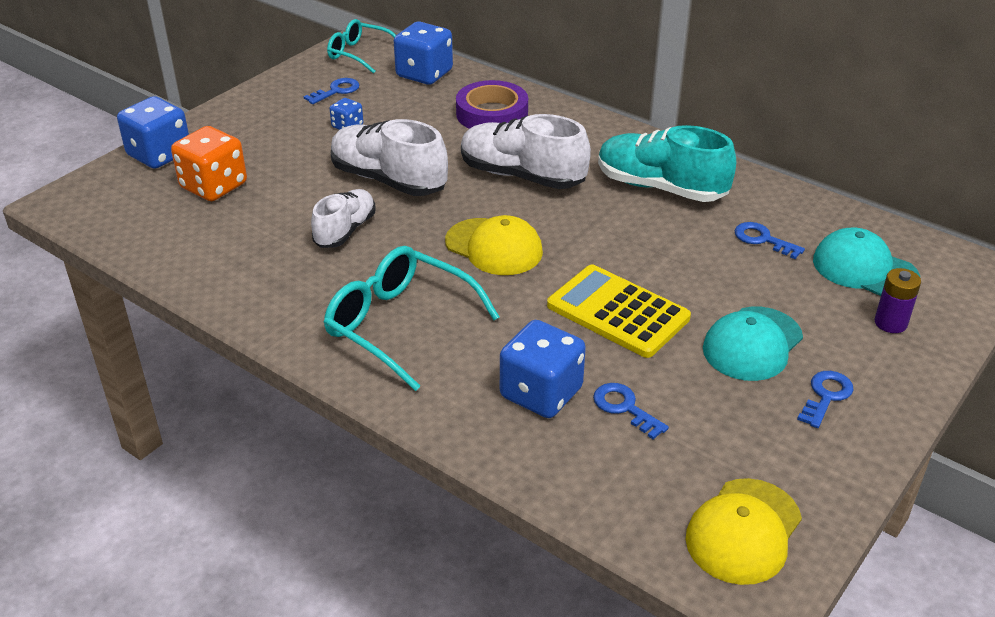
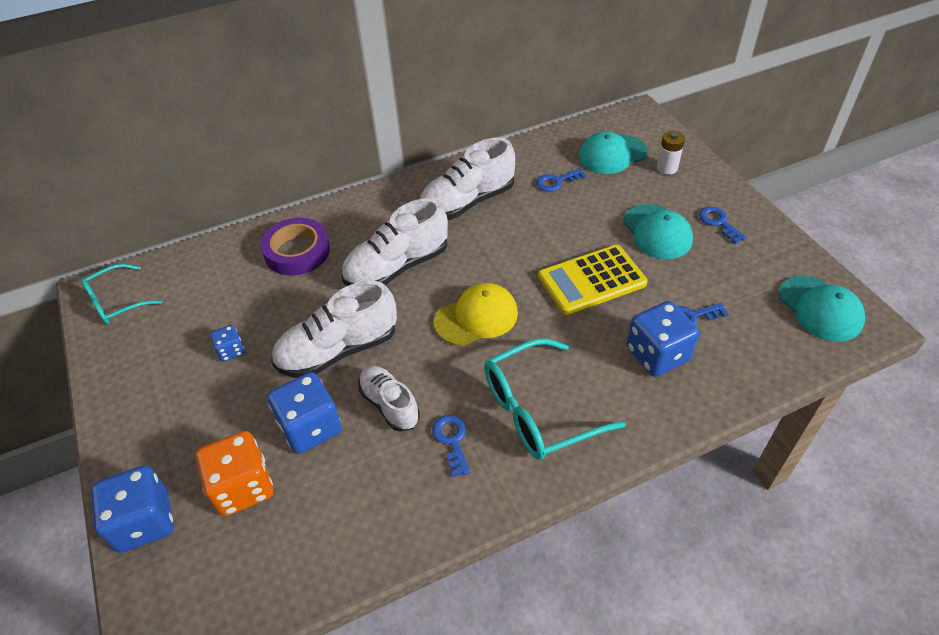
camera: 60 degrees left, 10 degrees up
blue key [304,78,359,104] -> blue key moved to [432,415,470,477]
blue dice [394,22,453,85] -> blue dice moved to [267,372,342,454]
turquoise shoe [598,125,736,202] -> white shoe [420,138,515,220]
yellow cap [686,478,802,585] -> turquoise cap [779,275,865,342]
purple battery [874,268,921,333] -> white battery [657,131,685,175]

